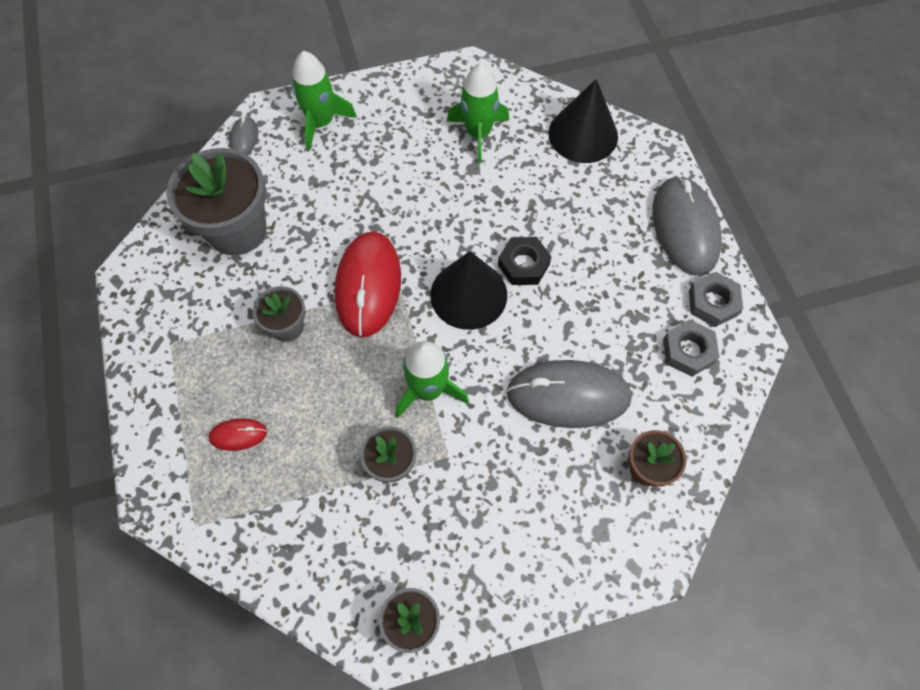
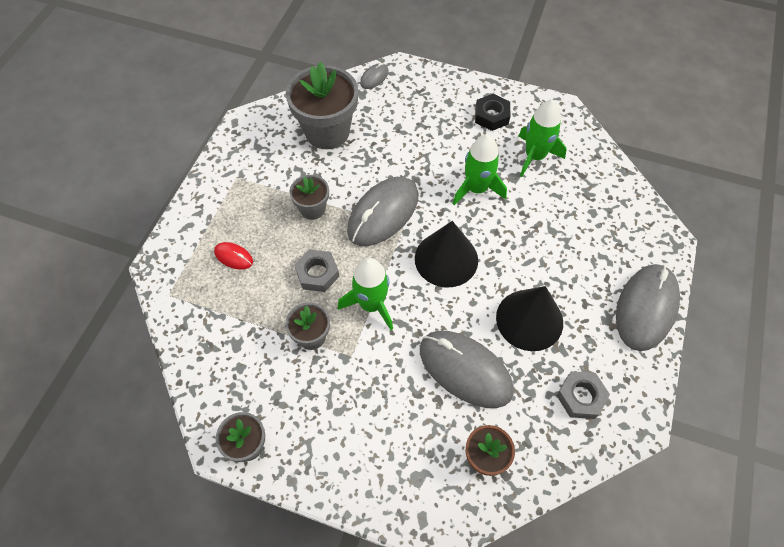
camera: 35 degrees right, 5 degrees down
green rocket [292,51,357,151] -> green rocket moved to [453,134,507,205]
red mouse [335,231,401,338] -> grey mouse [347,177,418,246]
black nut [498,237,552,285] -> black nut moved to [475,94,510,131]
black cone [548,79,618,163] -> black cone moved to [496,286,563,351]
grey nut [689,272,743,327] -> grey nut moved to [294,249,339,292]

